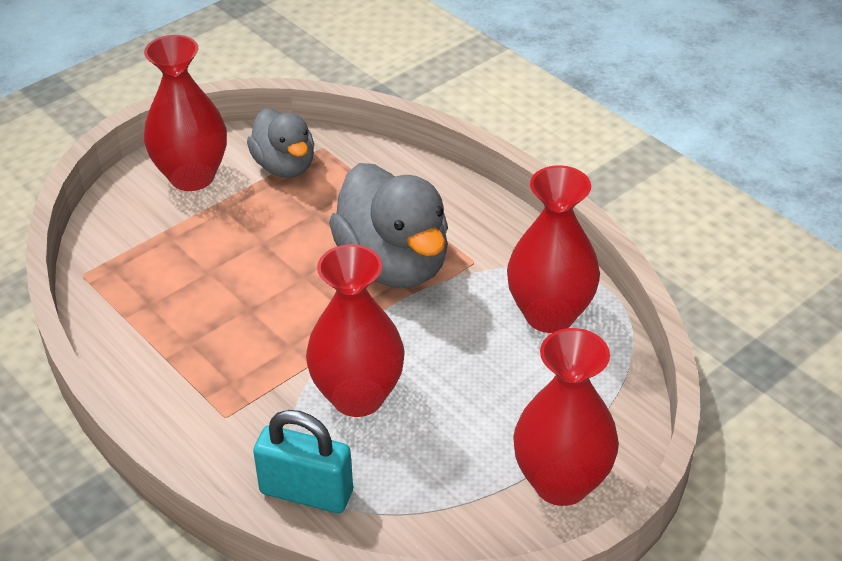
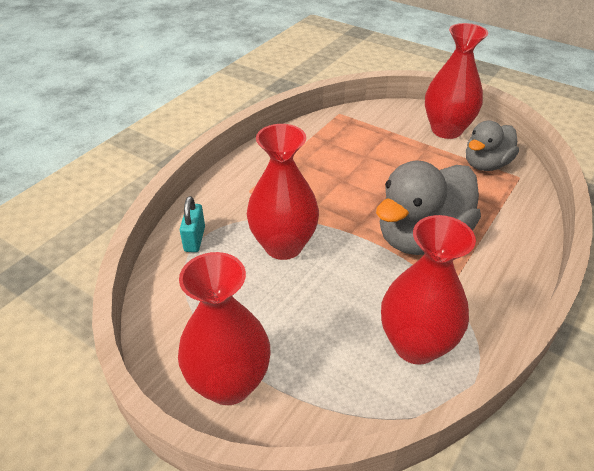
camera: 75 degrees right, 0 degrees up
turquoise padlock [253,410,353,513] -> turquoise padlock [180,196,205,252], size x0.65

